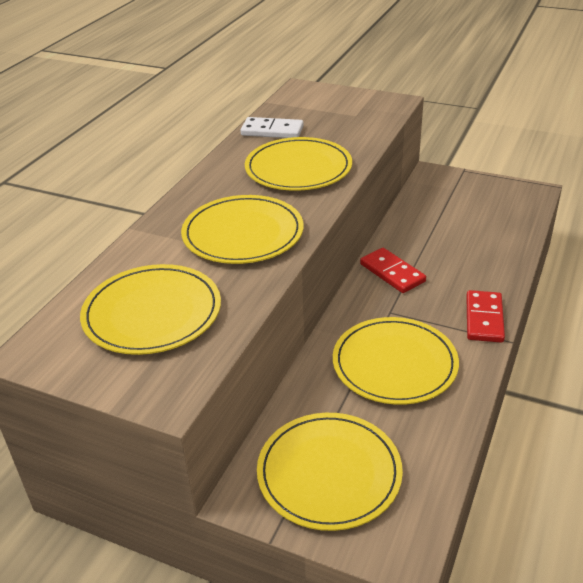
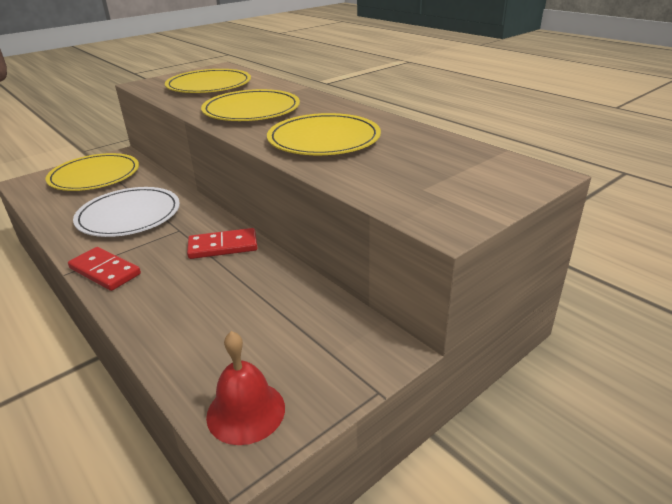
camera: 115 degrees right, 5 degrees down
white domino [241,117,304,138] -> none
yellow plate [333,317,459,405] -> white plate [73,187,180,237]
none -> red bell [206,331,285,445]

